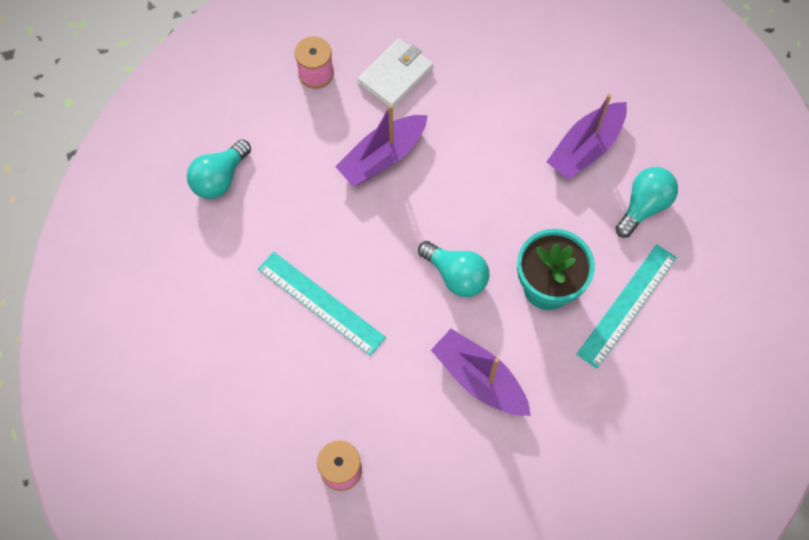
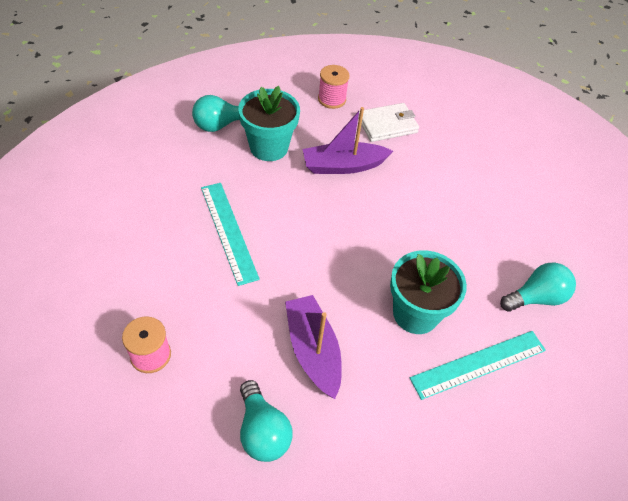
camera: 25 degrees right, 15 degrees down
turquoise light bulb [418,241,489,297] -> turquoise light bulb moved to [240,380,293,462]
purple boat [547,94,627,180] -> none
none -> turquoise flower pot [238,86,300,161]

